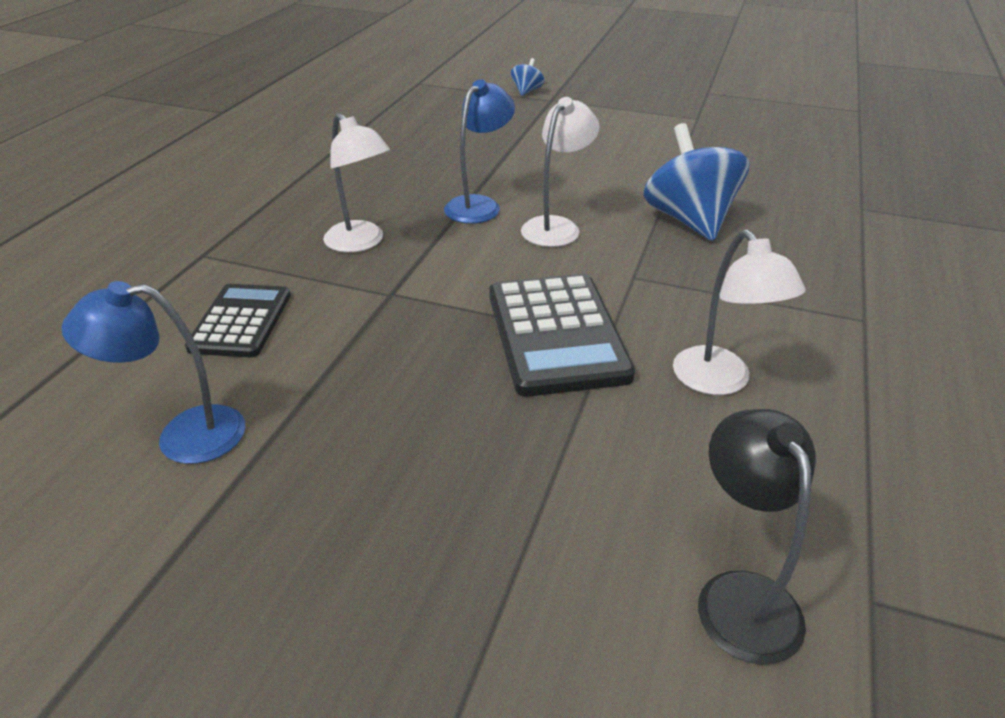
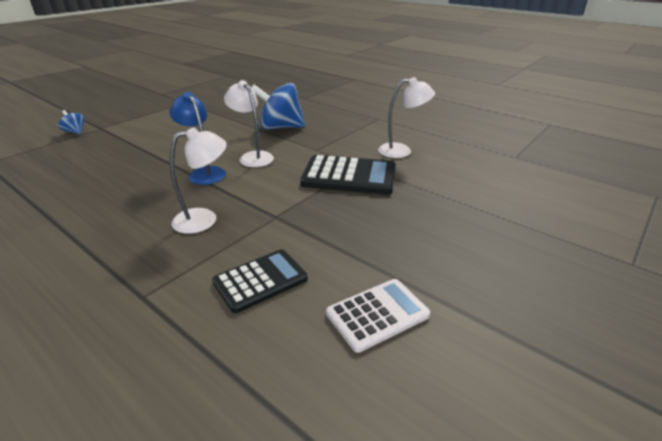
camera: 70 degrees left, 5 degrees down
blue lamp [62,281,245,464] -> white calculator [326,279,430,353]
black calculator [185,284,291,357] -> black calculator turned 120 degrees clockwise [212,249,308,313]
black lamp [698,409,816,665] -> none

